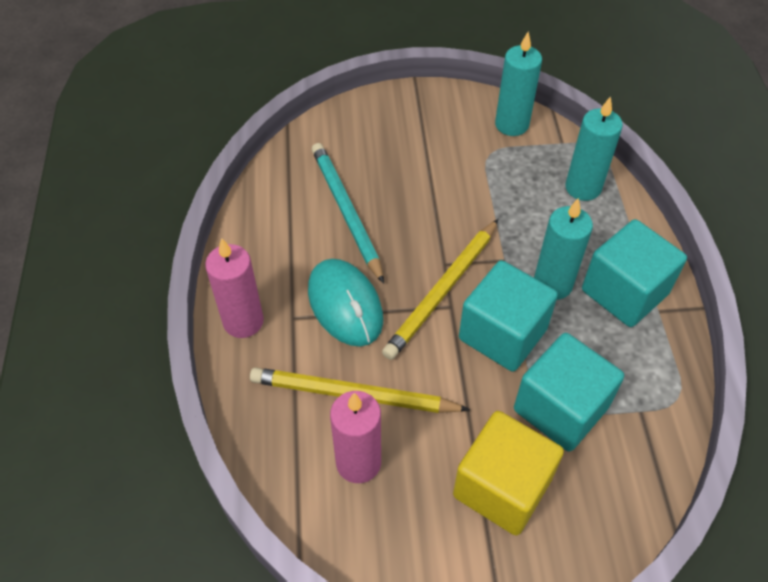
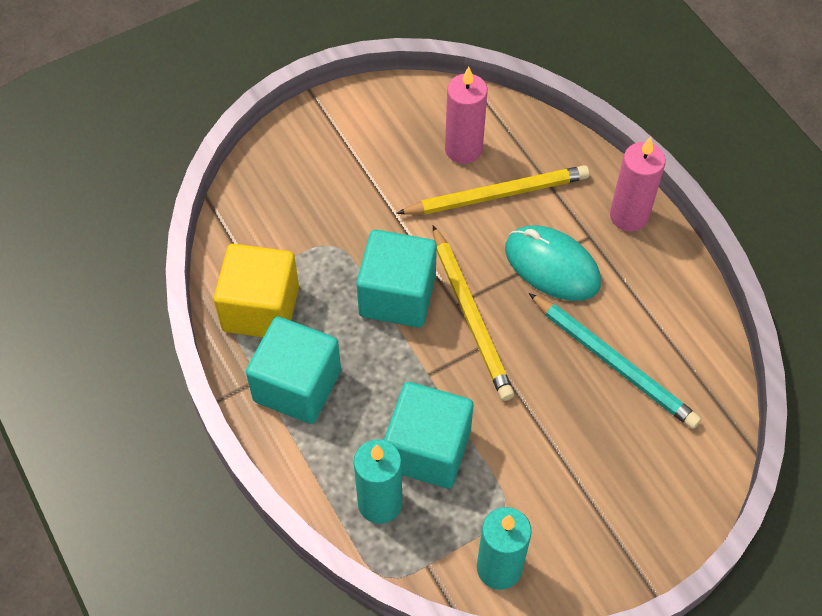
camera: 155 degrees right, 5 degrees up
yellow pencil [382,219,498,360] -> yellow pencil turned 150 degrees clockwise [433,225,514,401]
yellow cube [453,411,564,535] -> yellow cube moved to [214,244,299,337]
turquoise cube [514,333,624,452] -> turquoise cube moved to [384,382,473,488]
turquoise candle [534,198,593,300] -> none

